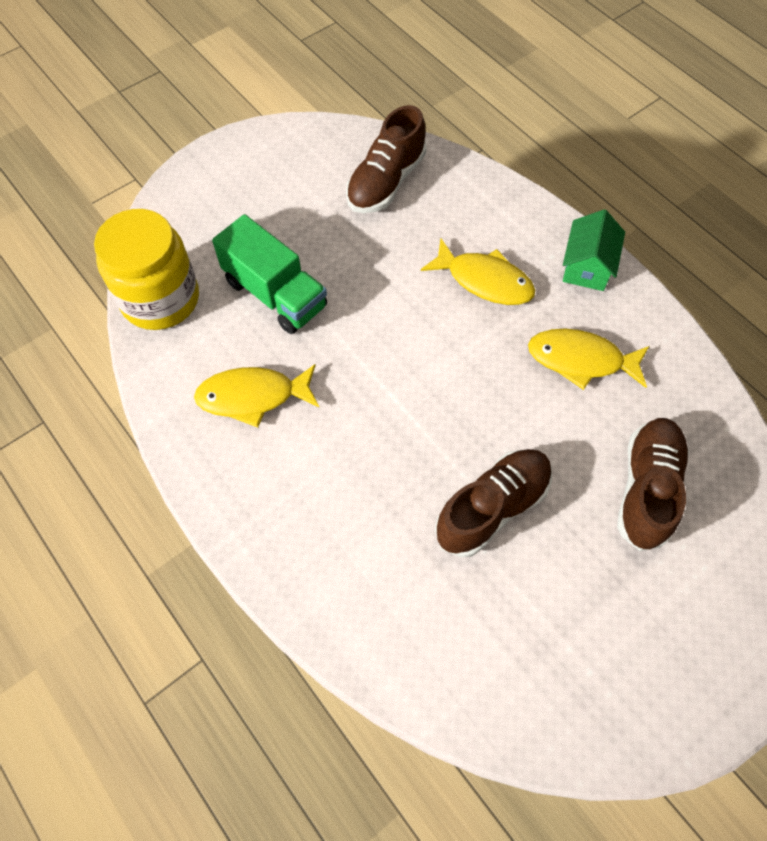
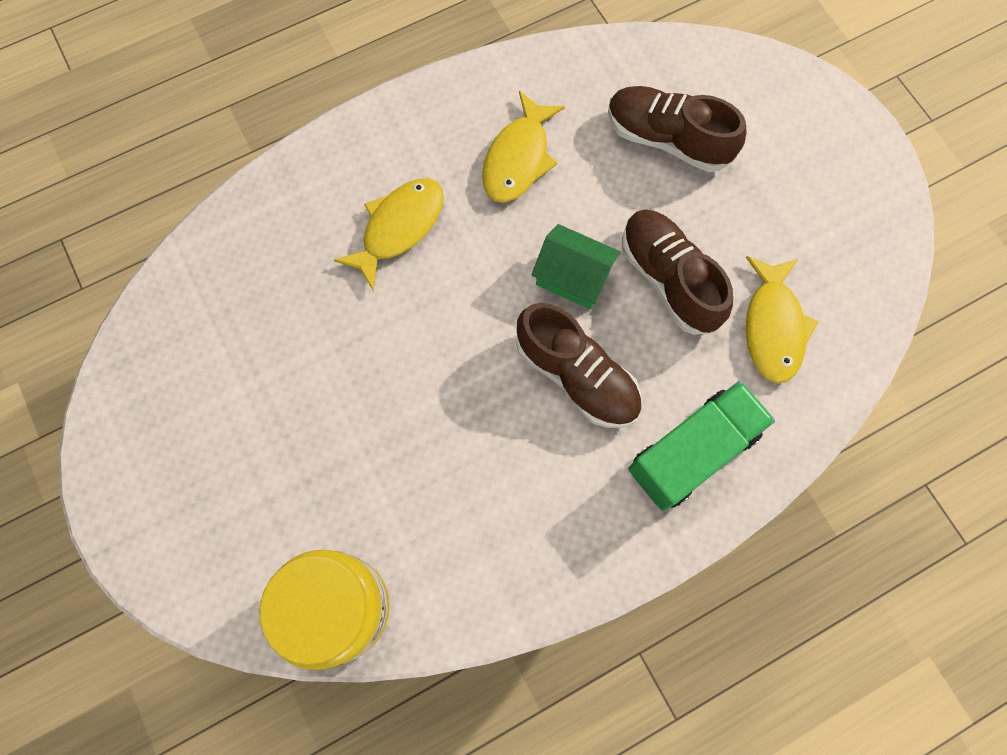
camera: 80 degrees left, 10 degrees up
yellow fish [194,364,319,427] -> yellow fish moved to [746,256,819,384]
green truck [212,214,327,334] -> green truck moved to [628,381,775,511]
brown shoe [346,105,426,213] -> brown shoe moved to [516,303,641,428]
green house [563,209,625,291] -> green house moved to [531,224,620,309]

